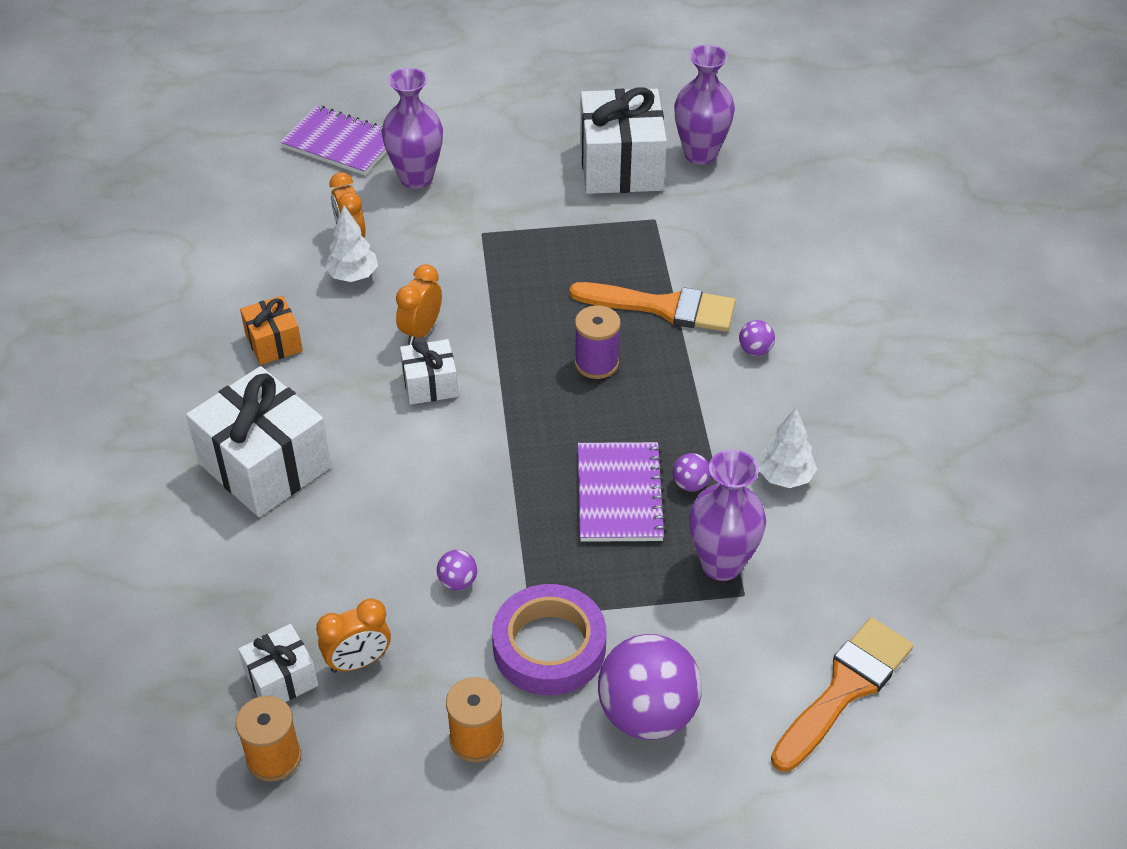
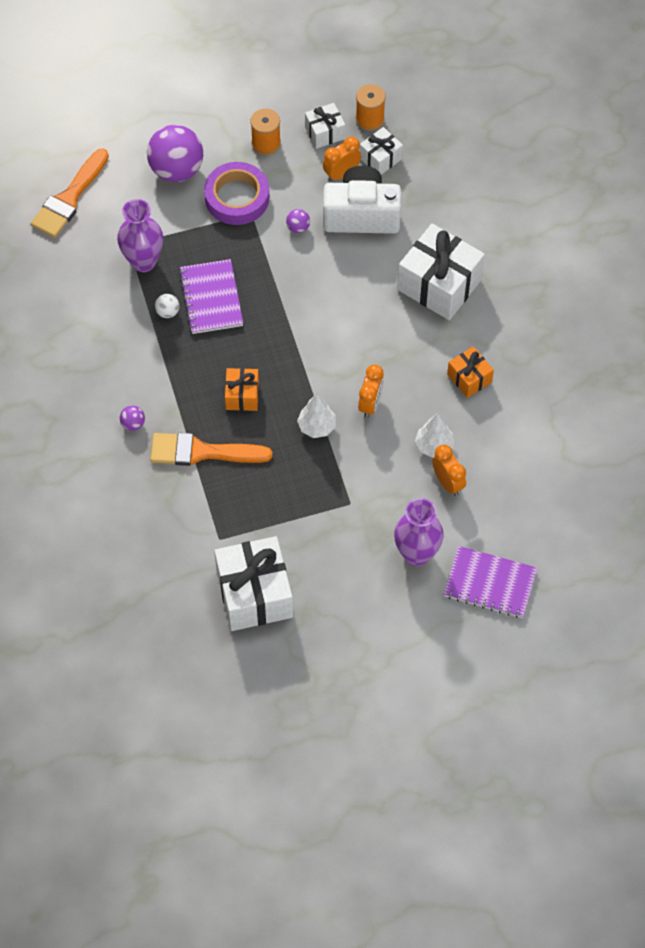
camera: 170 degrees right, 15 degrees up
white gift [400,339,458,405] -> white gift moved to [305,103,345,149]
purple spool [575,305,621,379] -> orange gift [225,368,259,411]
purple ball [673,453,711,492] -> white ball [155,294,179,318]
purple vase [674,45,735,165] -> none
white tree [758,407,817,488] -> white tree moved to [297,394,336,438]
none -> white camera [323,166,401,234]

